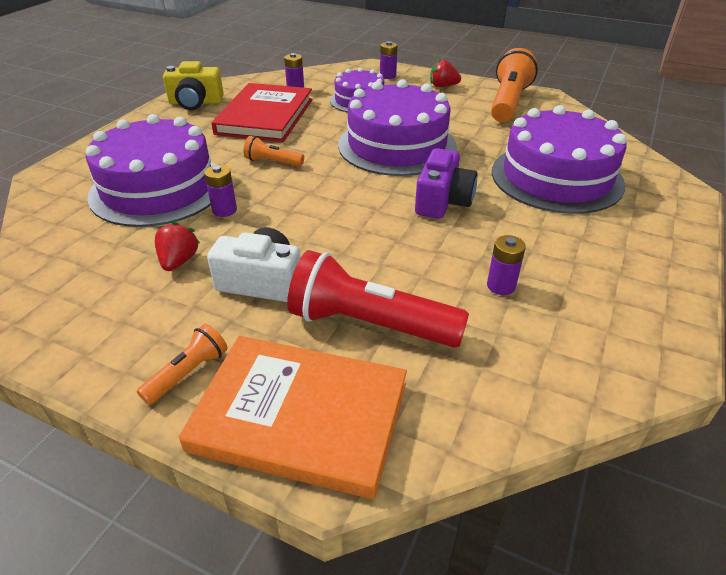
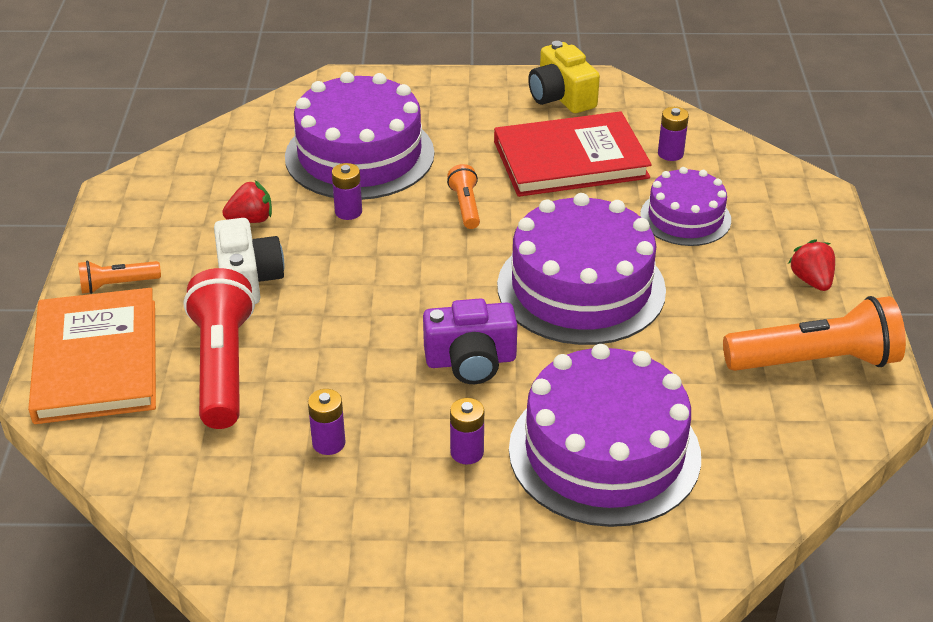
camera: 65 degrees right, 0 degrees up
orange flashlight [137,324,227,405] -> orange flashlight turned 150 degrees clockwise [78,260,161,294]
purple battery [380,41,398,79] -> purple battery moved to [450,398,484,464]

